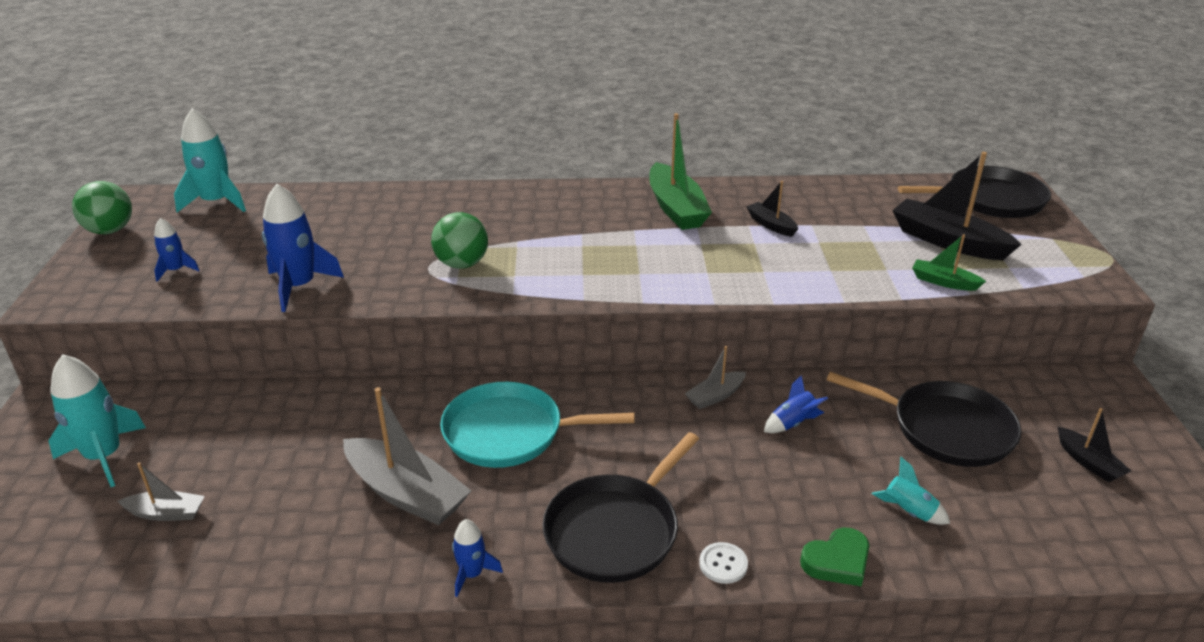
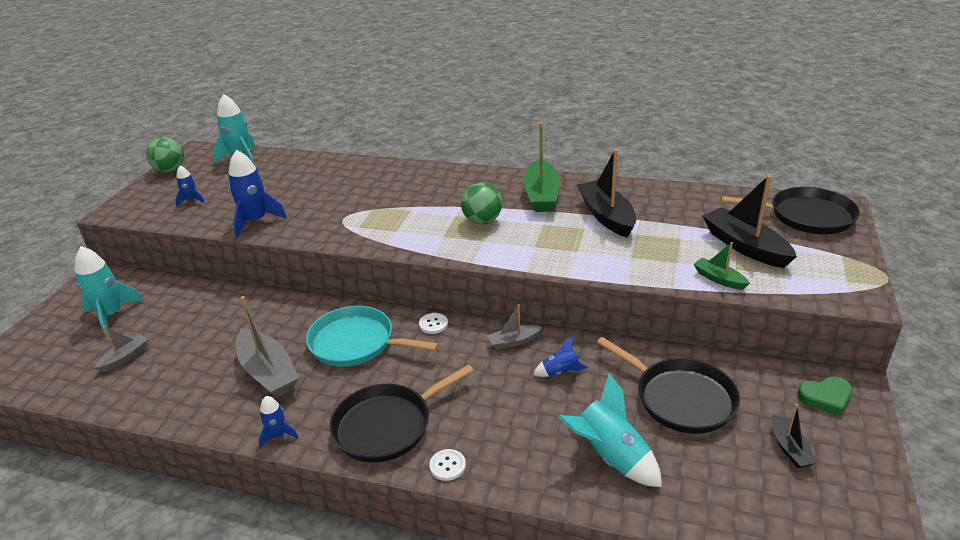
camera: 20 degrees right, 0 degrees up
grey boat [118,462,204,521] -> grey boat turned 75 degrees counterclockwise [94,326,148,372]
green ball [431,212,488,269] -> green ball moved to [461,183,502,224]
black boat [746,181,798,237] -> black boat [577,149,636,238], size x1.91
green heart [800,527,869,586] -> green heart moved to [797,377,852,416]
turquoise rocket [872,457,950,525] -> turquoise rocket [558,373,662,487], size x1.86
none -> white button [419,313,448,334]

